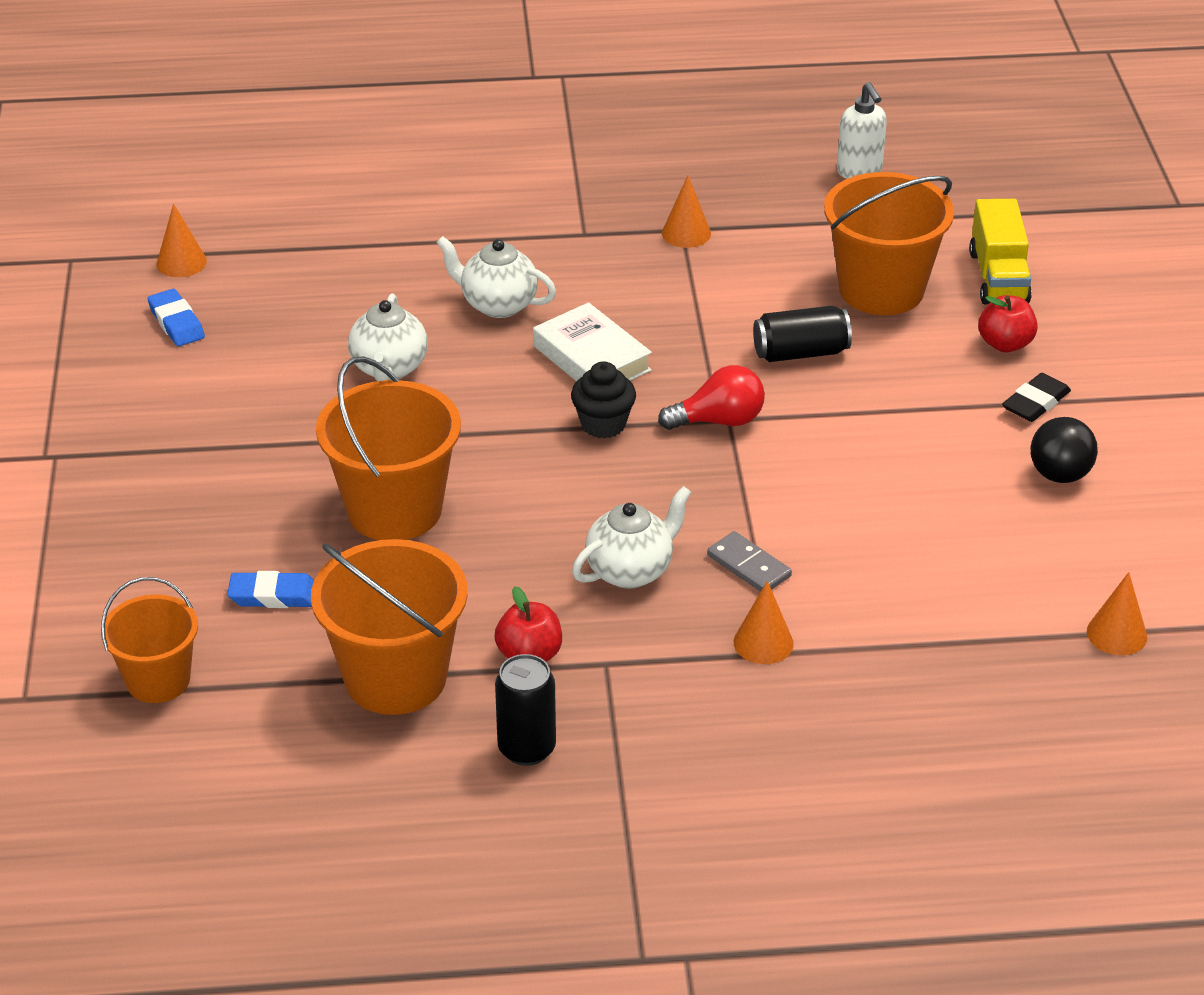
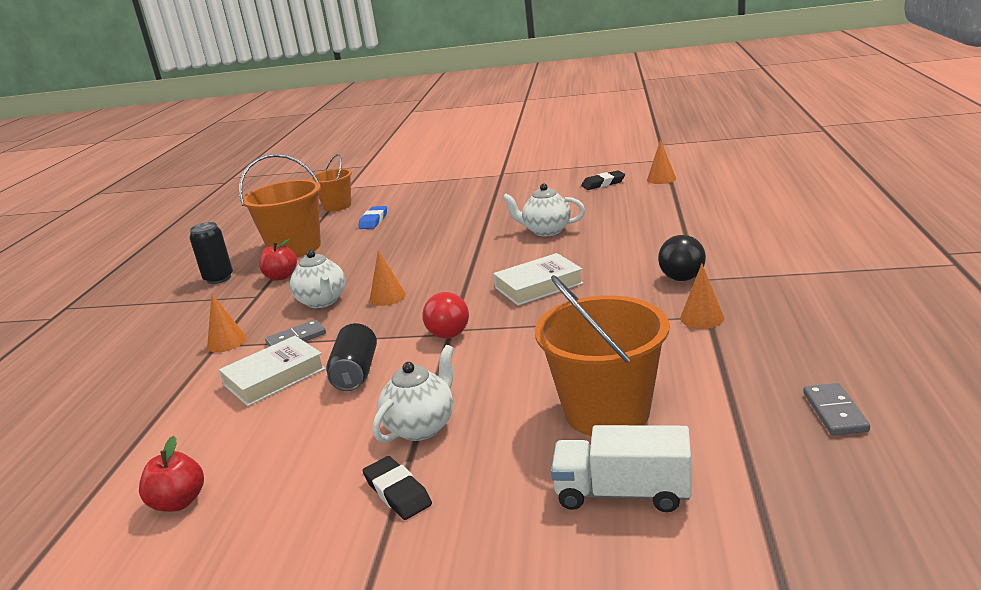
camera: 105 degrees right, 15 degrees down
blue eraser [147,289,205,346] -> black eraser [581,170,625,190]
orange bucket [316,356,461,540] -> none
white teapot [436,236,556,318] -> white teapot moved to [373,345,454,443]
black cupcake [571,362,636,438] -> none
black can [753,306,852,362] -> black can moved to [326,323,377,391]
white soap dispenser [837,82,887,179] -> grey domino [803,383,870,435]
yellow truck [969,199,1032,304] -> white truck [551,425,692,512]
red apple [978,295,1038,352] -> red apple moved to [139,436,204,512]
black ball [1030,417,1098,483] -> black ball moved to [658,235,706,281]
orange cone [1087,572,1147,655] -> orange cone moved to [370,250,406,306]
none -> white book [219,336,326,406]

